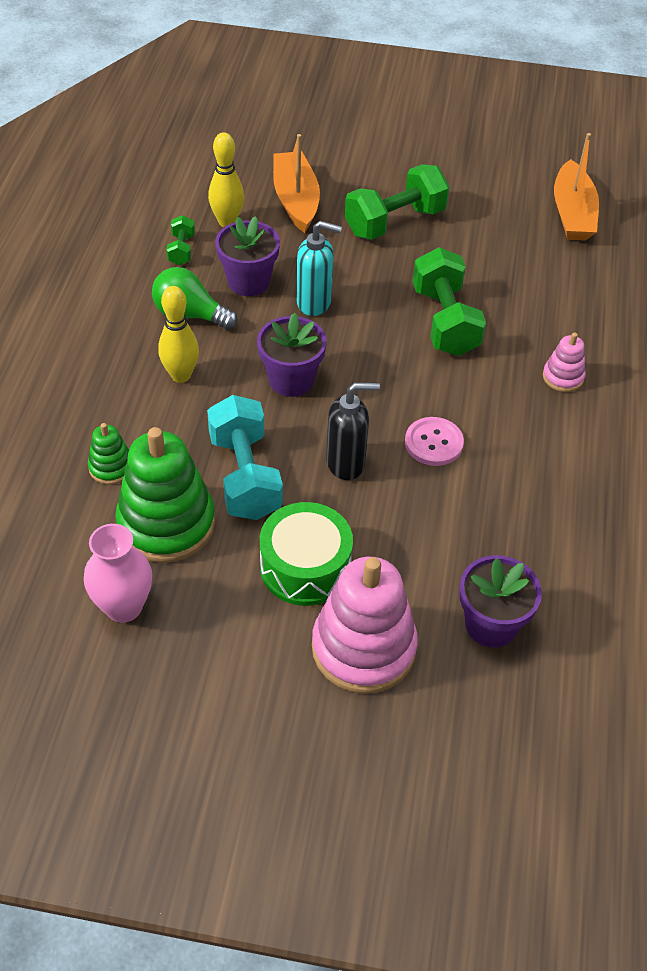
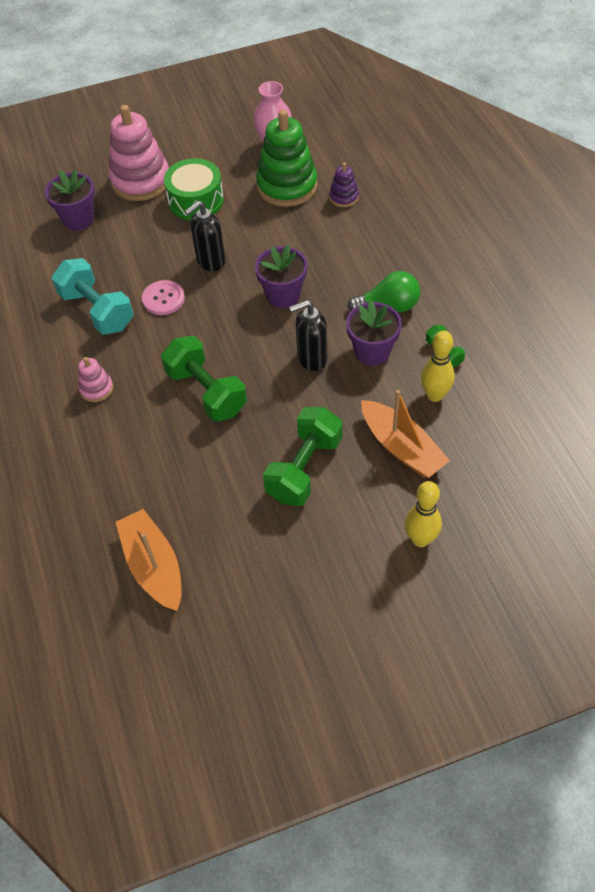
camera: 155 degrees right, 5 degrees up
green stacking toy [88,423,129,485] -> purple stacking toy [329,162,359,207]
yellow bowling pin [158,286,199,383] -> yellow bowling pin moved to [405,481,442,547]
turquoise dumbbell [207,395,283,520] -> turquoise dumbbell moved to [51,258,133,335]
turquoise soap dispenser [297,221,342,316] -> black soap dispenser [289,300,327,371]

